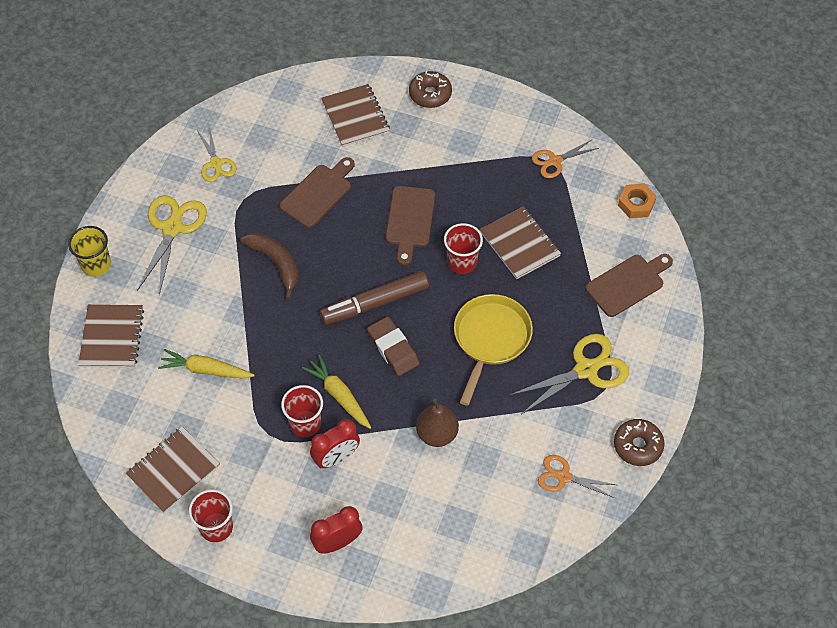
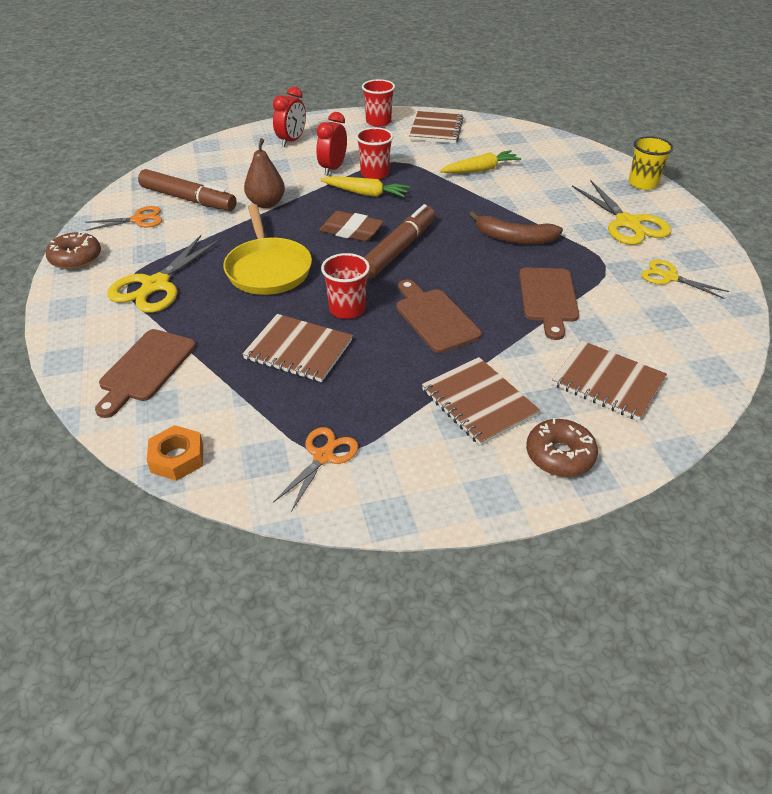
camera: 145 degrees right, 15 degrees down
brown notebook [78,304,144,368] -> brown notebook moved to [422,357,540,446]
none -> brown marker [138,169,237,211]

